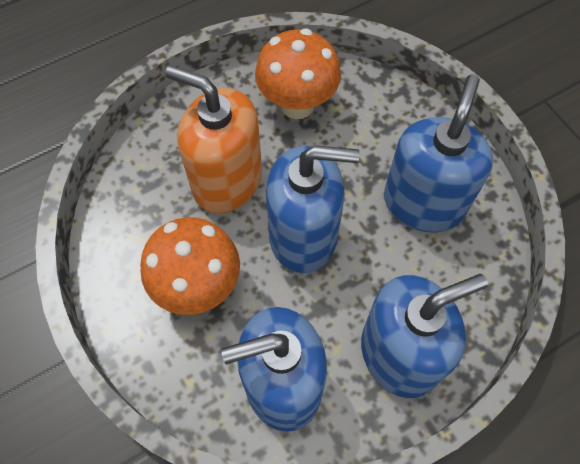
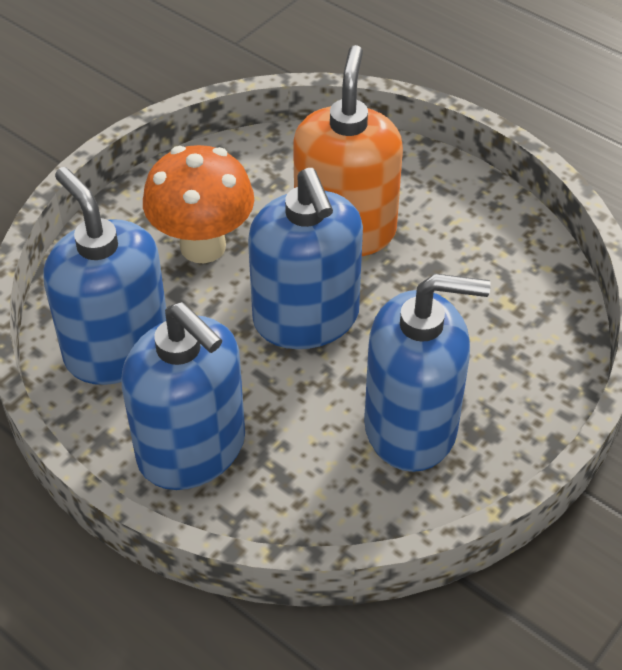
camera: 70 degrees right, 15 degrees down
orange mushroom [255,29,341,119] -> none

